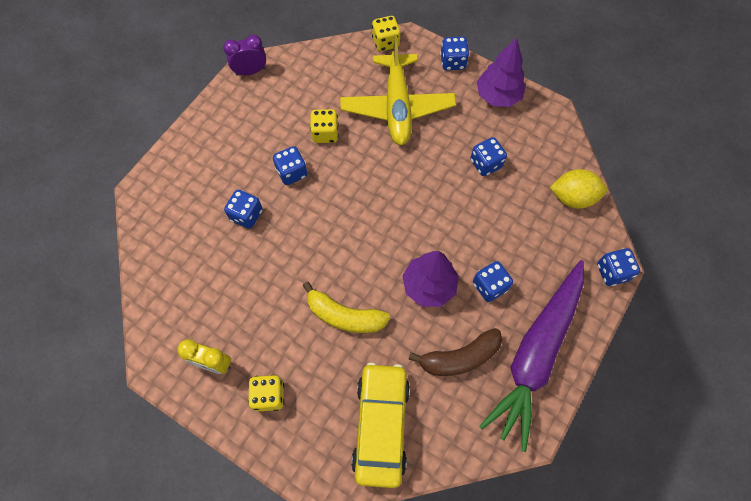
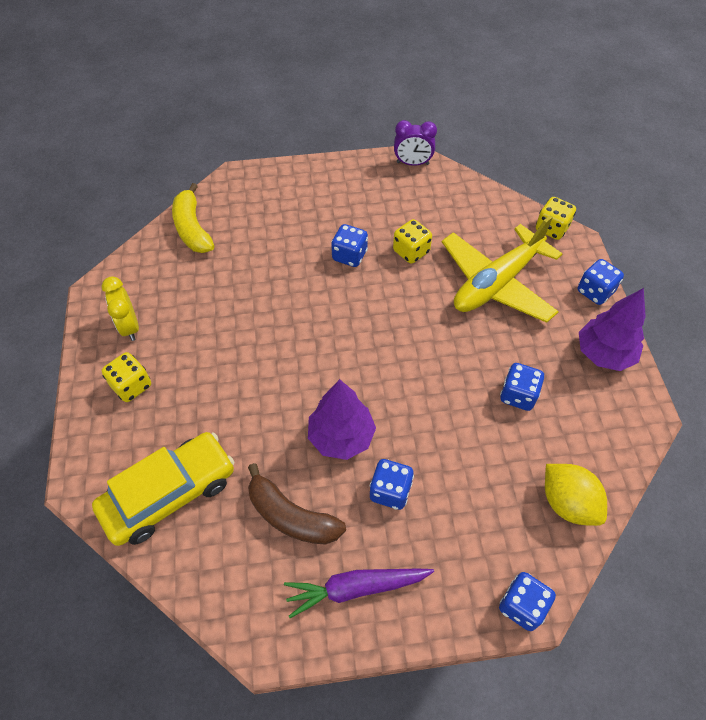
camera: 50 degrees right, 10 degrees down
purple clock [223,35,266,76] -> purple clock turned 150 degrees clockwise [394,120,437,166]
blue dice [224,190,263,229] -> none
yellow banana [303,282,390,333] -> yellow banana moved to [172,183,214,253]
purple carrot [479,260,584,452] -> purple carrot [284,569,434,618], size x0.56

